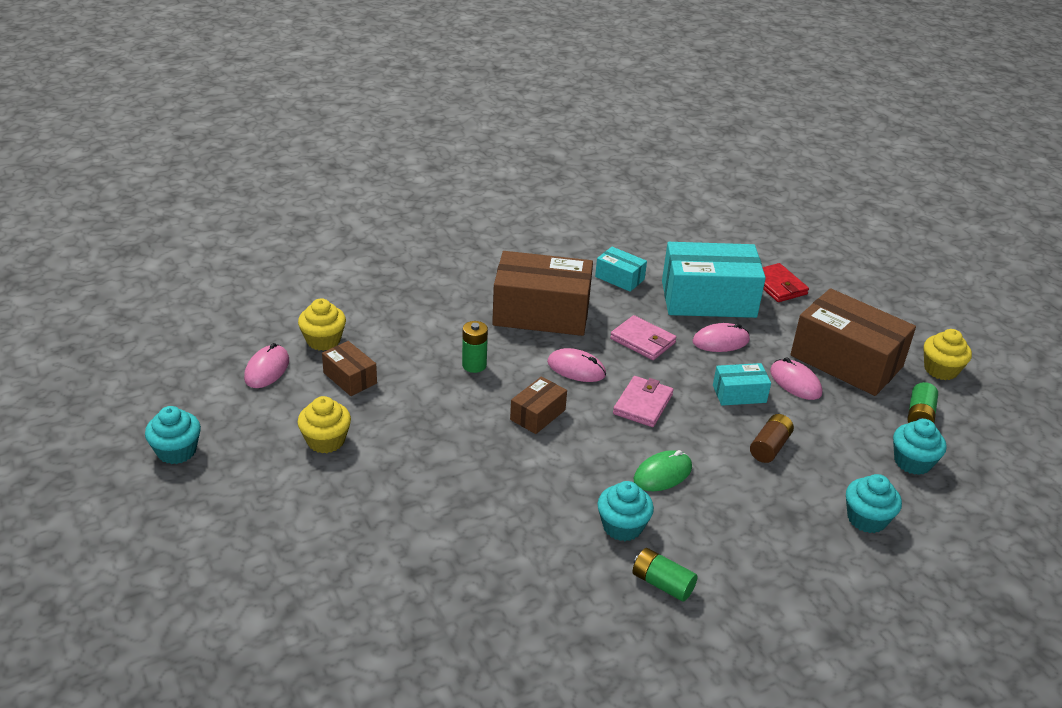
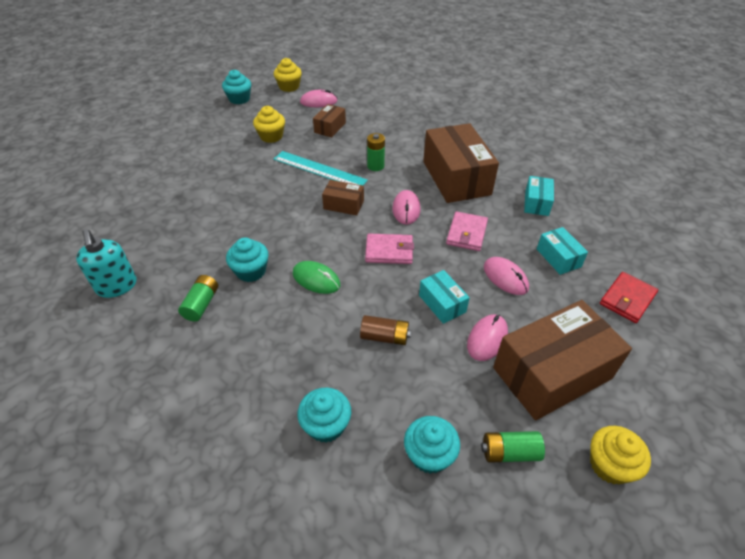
camera: 70 degrees right, 10 degrees up
yellow cupcake [298,298,346,351] -> yellow cupcake moved to [274,58,302,92]
turquoise box [662,242,766,318] -> turquoise box [537,227,588,275], size x0.48
brown box [790,288,916,396] -> brown box turned 45 degrees clockwise [493,300,632,420]
none -> turquoise soap dispenser [76,229,137,298]
none -> turquoise ruler [274,151,368,185]

